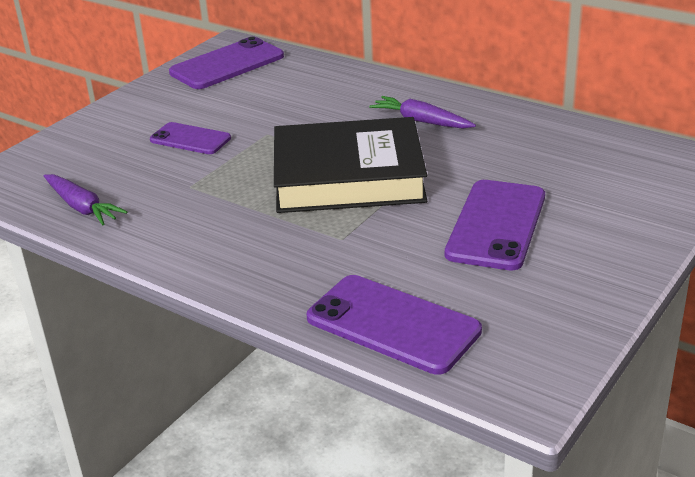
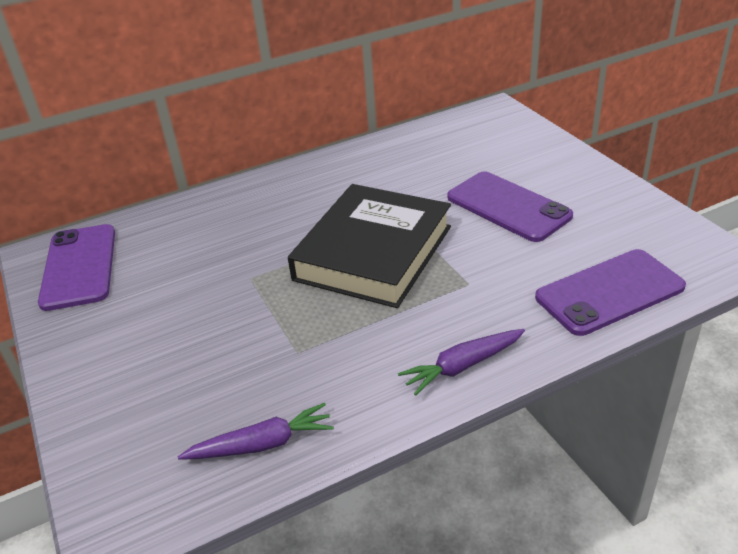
camera: 60 degrees left, 5 degrees up
purple phone [150,122,231,154] -> none
purple carrot [369,96,476,129] -> purple carrot moved to [398,329,525,396]

